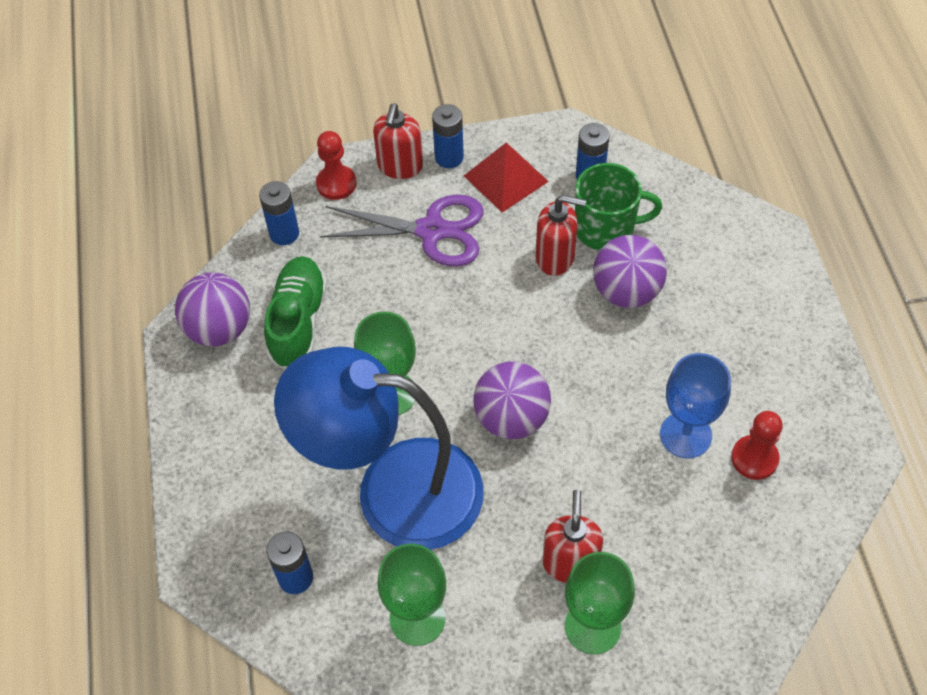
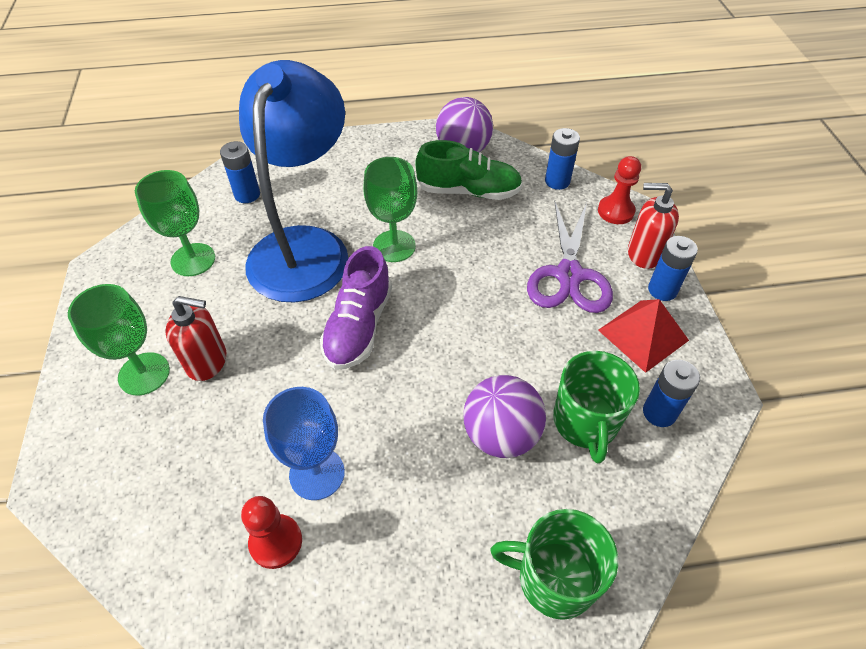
camera: 90 degrees right, 5 degrees down
purple ball [474,361,551,439] -> purple shoe [320,246,392,370]
red soap dispenser [536,195,586,276] -> none
none -> green mug [490,509,619,620]

